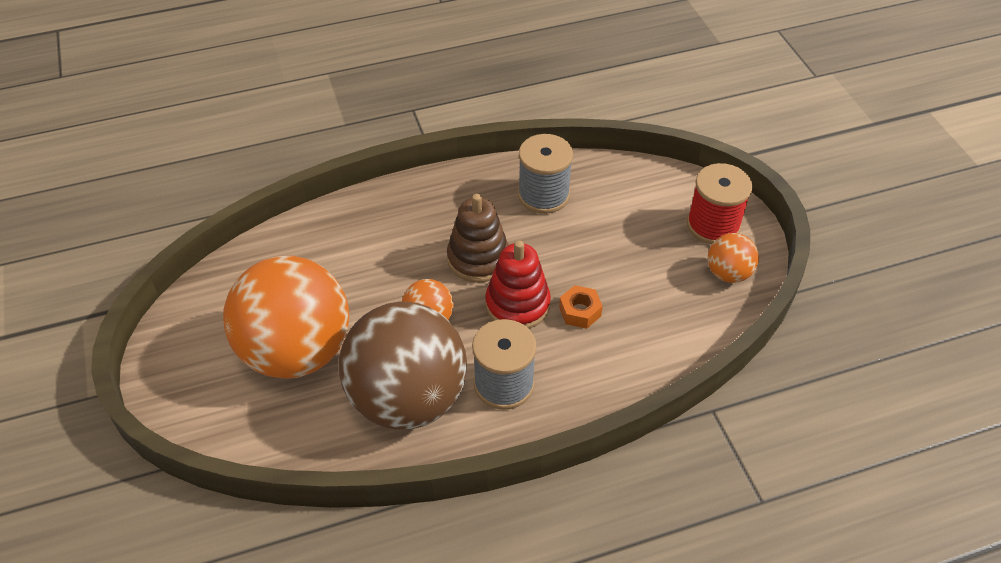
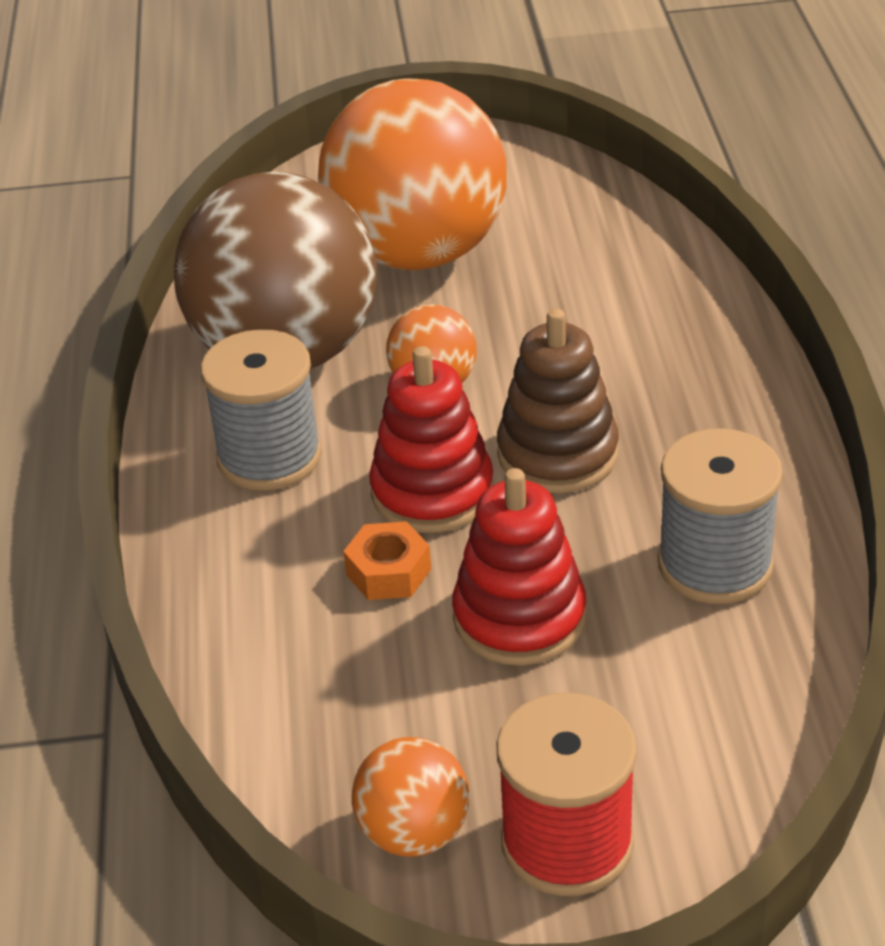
camera: 105 degrees right, 10 degrees down
none -> red stacking toy [452,468,586,666]

